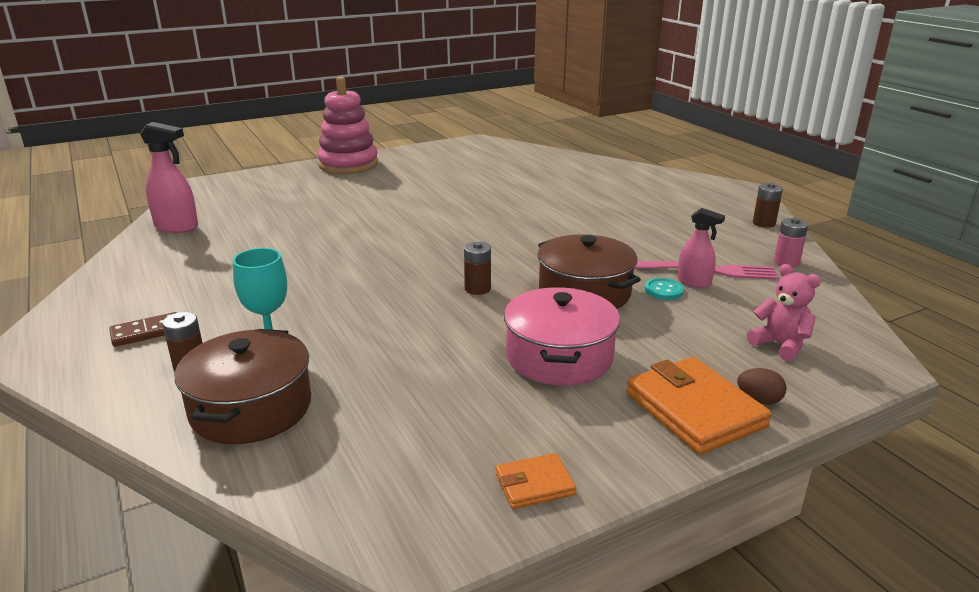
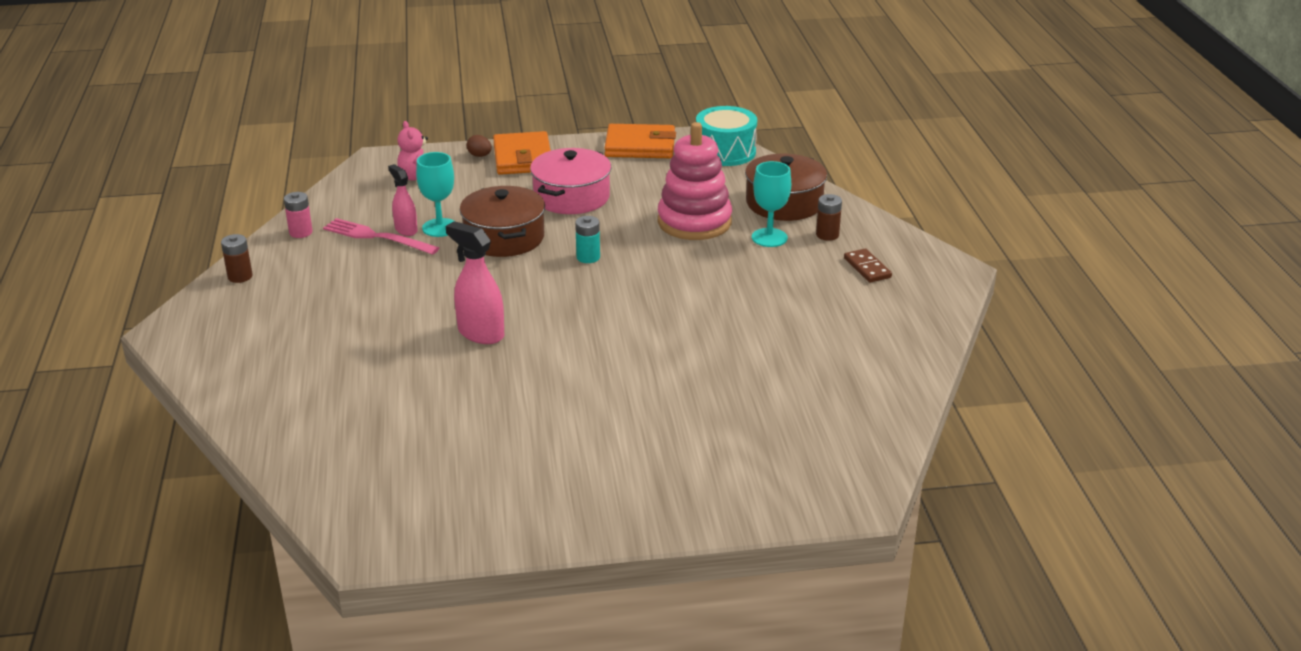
camera: 160 degrees left, 5 degrees up
brown domino [109,312,177,347] -> brown domino turned 75 degrees clockwise [844,248,892,283]
pink spray bottle [140,122,198,233] -> pink spray bottle moved to [446,221,504,344]
pink stacking toy [317,76,378,174] -> pink stacking toy moved to [658,122,732,240]
brown battery [464,242,491,295] -> turquoise battery [575,216,600,263]
orange wallet [495,453,576,509] -> orange wallet [605,124,676,158], size x1.91
turquoise button [644,278,684,300] -> turquoise goblet [416,152,456,237]
none -> turquoise drum [696,106,757,166]

